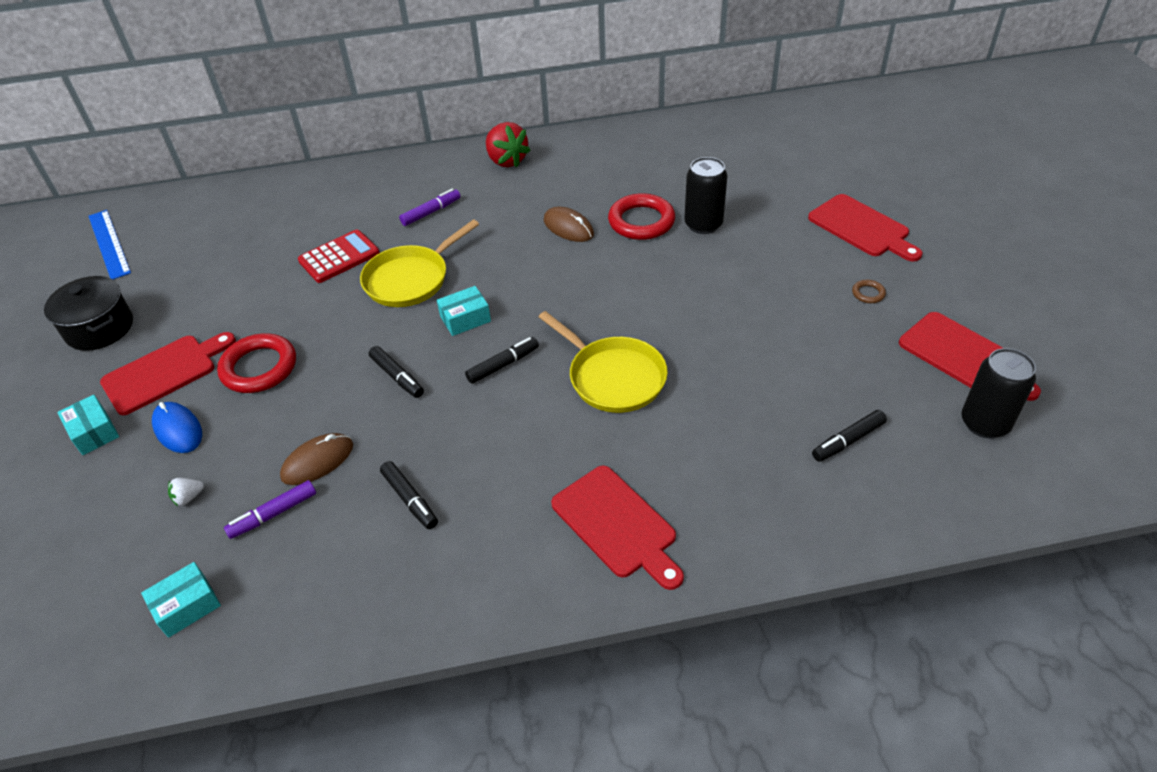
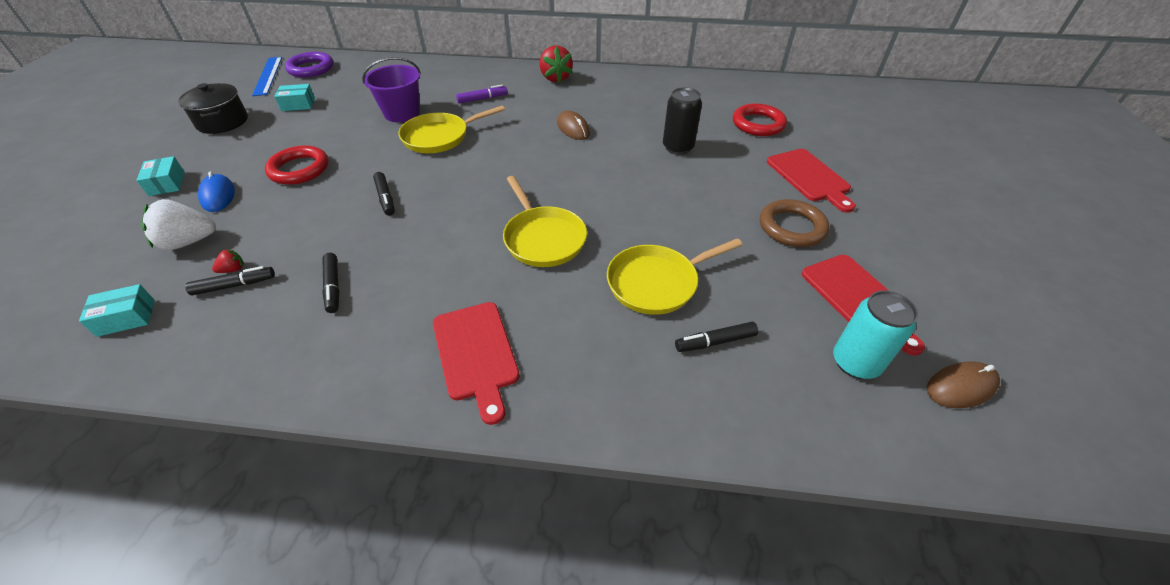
camera: 15 degrees right, 0 degrees up
red cutting board [100,332,236,415] -> none
white strawberry [168,478,204,506] -> white strawberry [142,199,216,250], size x2.21
purple marker [224,480,316,539] -> red strawberry [212,249,244,273]
brown mouse [280,433,353,485] -> brown mouse moved to [927,361,1000,408]
red calculator [298,230,380,283] -> purple bucket [362,57,421,122]
turquoise box [437,286,491,336] -> turquoise box moved to [274,84,315,111]
black marker [465,337,539,384] -> black marker moved to [185,266,275,296]
red ring [608,193,675,240] -> red ring moved to [733,103,787,136]
brown ring [852,280,886,303] -> brown ring [760,199,829,247], size x2.28
black can [961,348,1036,439] -> turquoise can [833,291,918,379]
none -> purple ring [285,52,334,77]
none -> yellow pan [607,238,742,315]

